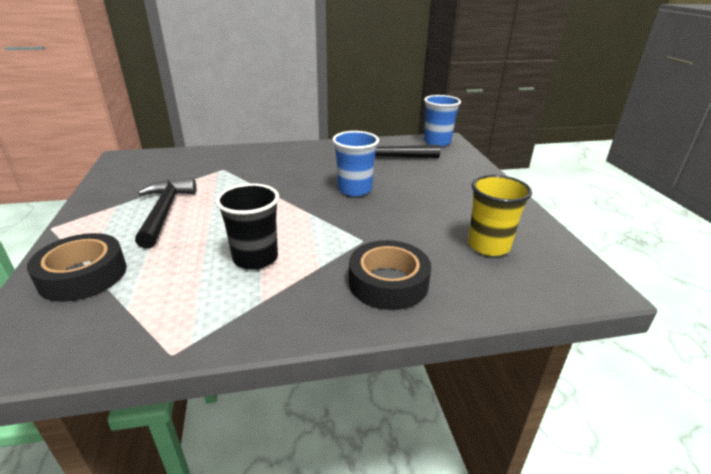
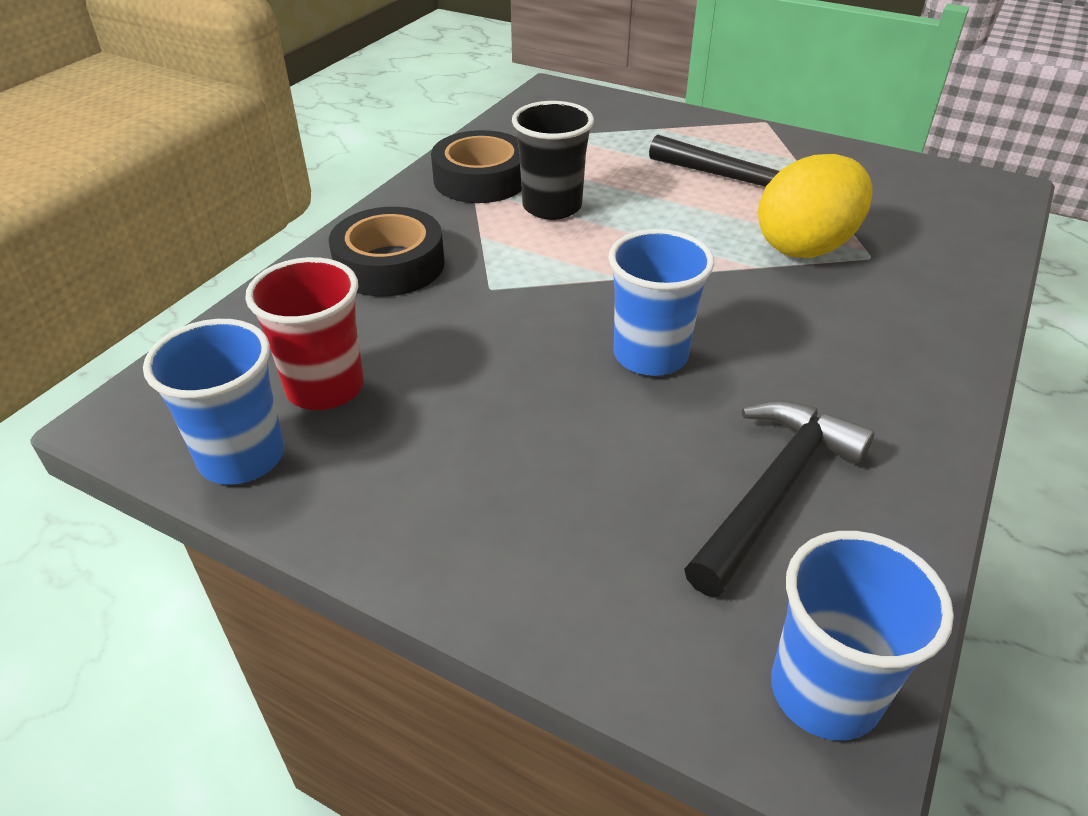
camera: 130 degrees right, 10 degrees up
black tape [27,233,127,302] -> black tape moved to [431,130,522,203]
yellow cup [468,175,532,256] -> red cup [245,257,364,410]
none -> blue cup [143,319,284,485]
none -> yellow egg [758,154,873,258]

